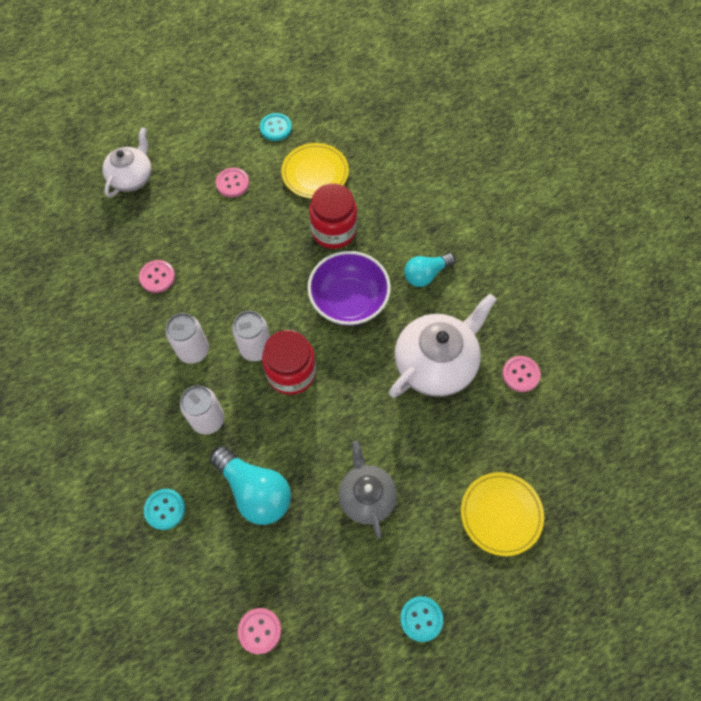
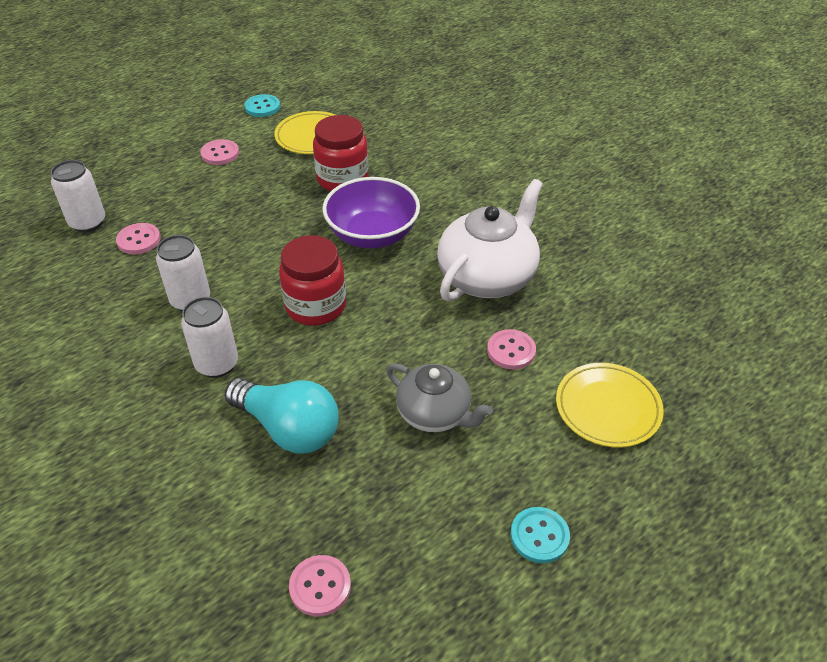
camera: 10 degrees left, 20 degrees down
white teapot [103,127,152,197] -> none
turquoise button [144,489,185,530] -> none
white can [232,311,270,361] -> white can moved to [51,160,105,233]
grey teapot [338,441,397,538] -> grey teapot turned 150 degrees clockwise [386,364,493,432]
turquoise light bulb [404,253,455,287] -> none
pink button [502,356,541,392] -> pink button moved to [487,329,536,369]

